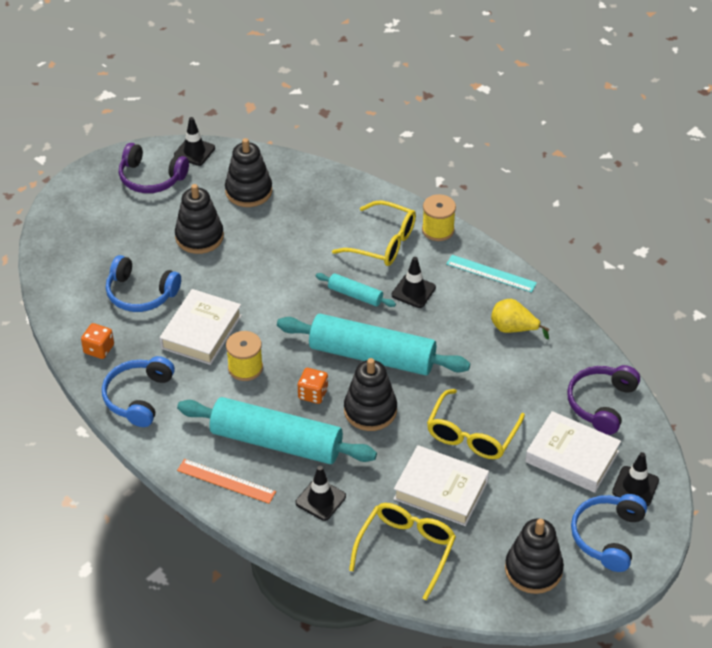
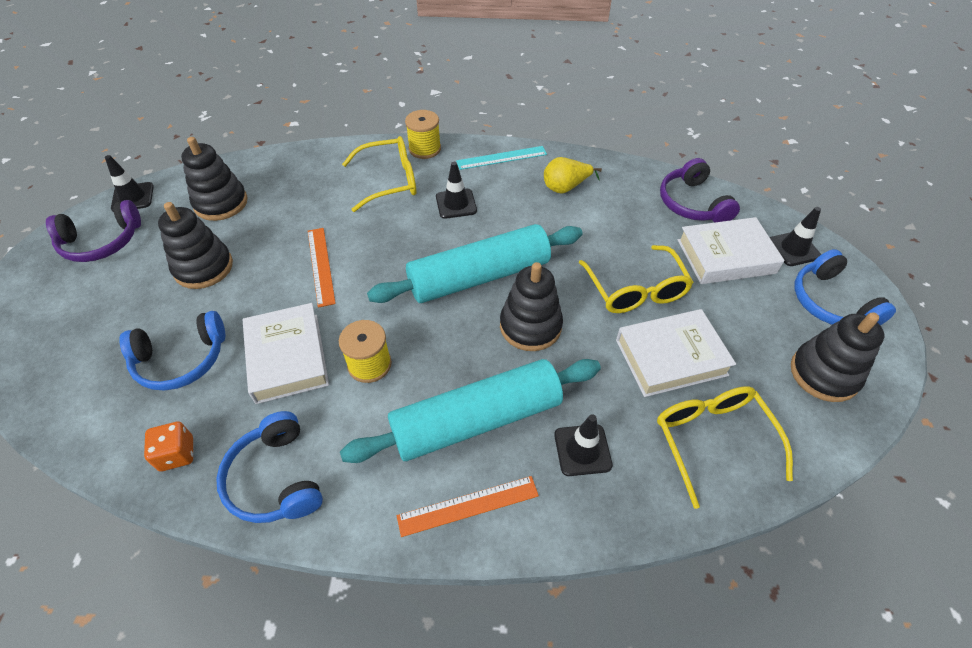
camera: 40 degrees left, 5 degrees up
orange dice [298,368,328,404] -> none
turquoise rolling pin [316,273,396,307] -> none
none -> orange ruler [308,228,336,308]

